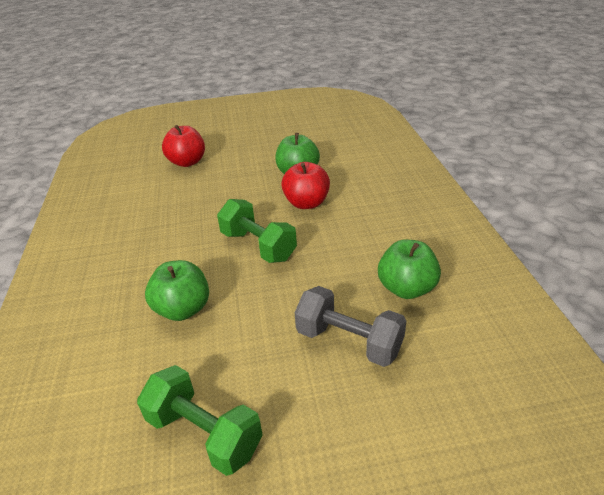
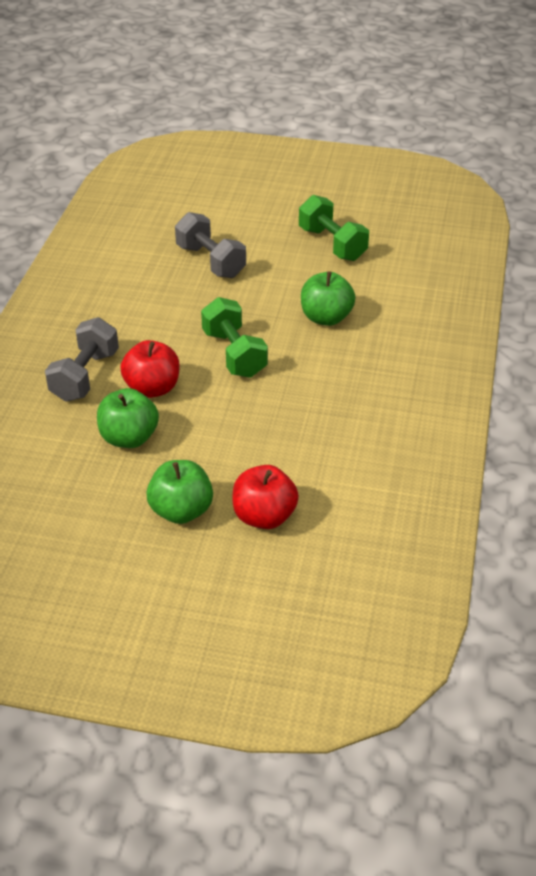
camera: 160 degrees left, 5 degrees up
green apple [378,240,441,299] -> green apple moved to [146,460,213,524]
none -> grey dumbbell [45,317,119,402]

